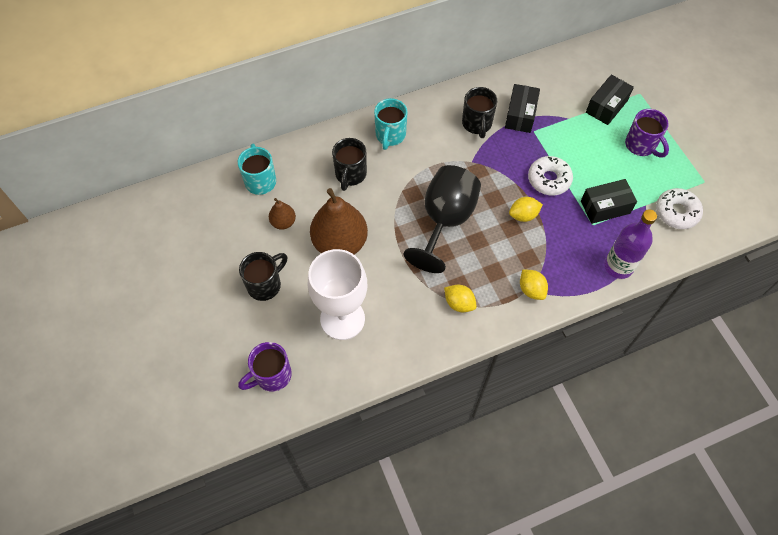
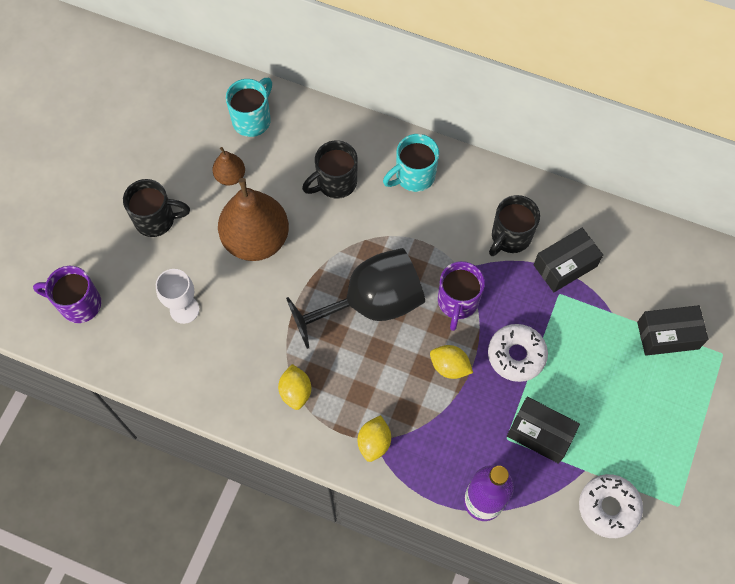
camera: 45 degrees right, 5 degrees up
white goblet [308,249,367,340] -> white goblet [156,269,199,324], size x0.55
purple mug [625,109,669,157] -> purple mug moved to [438,261,485,331]

